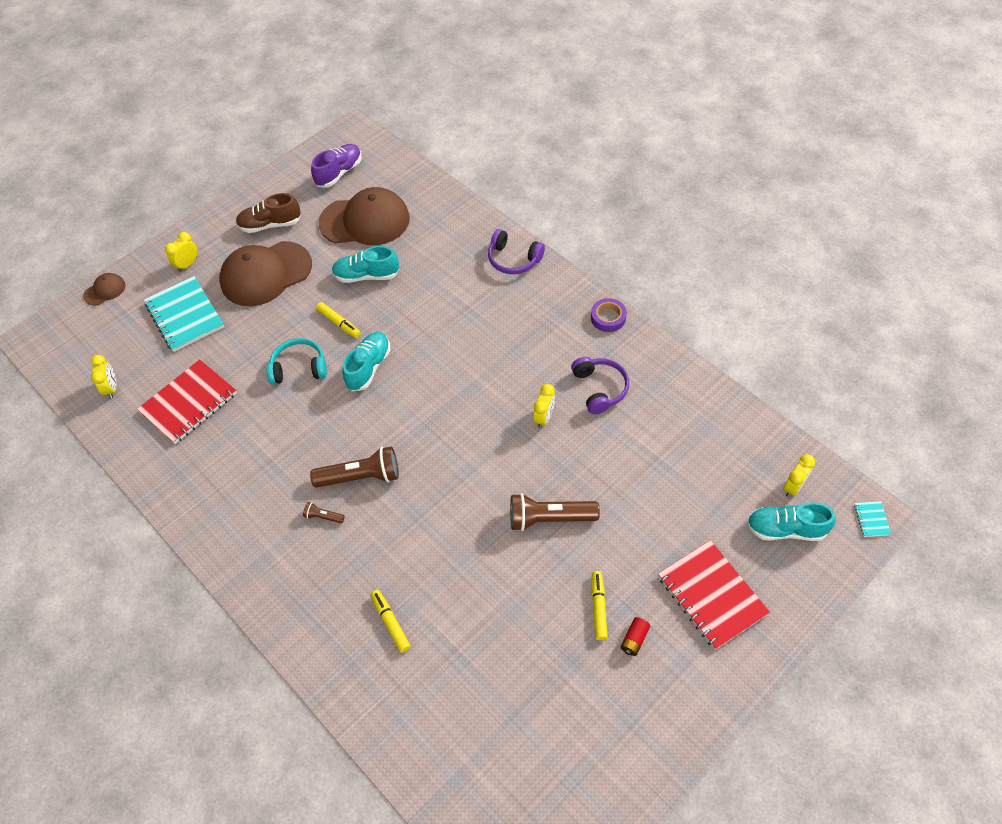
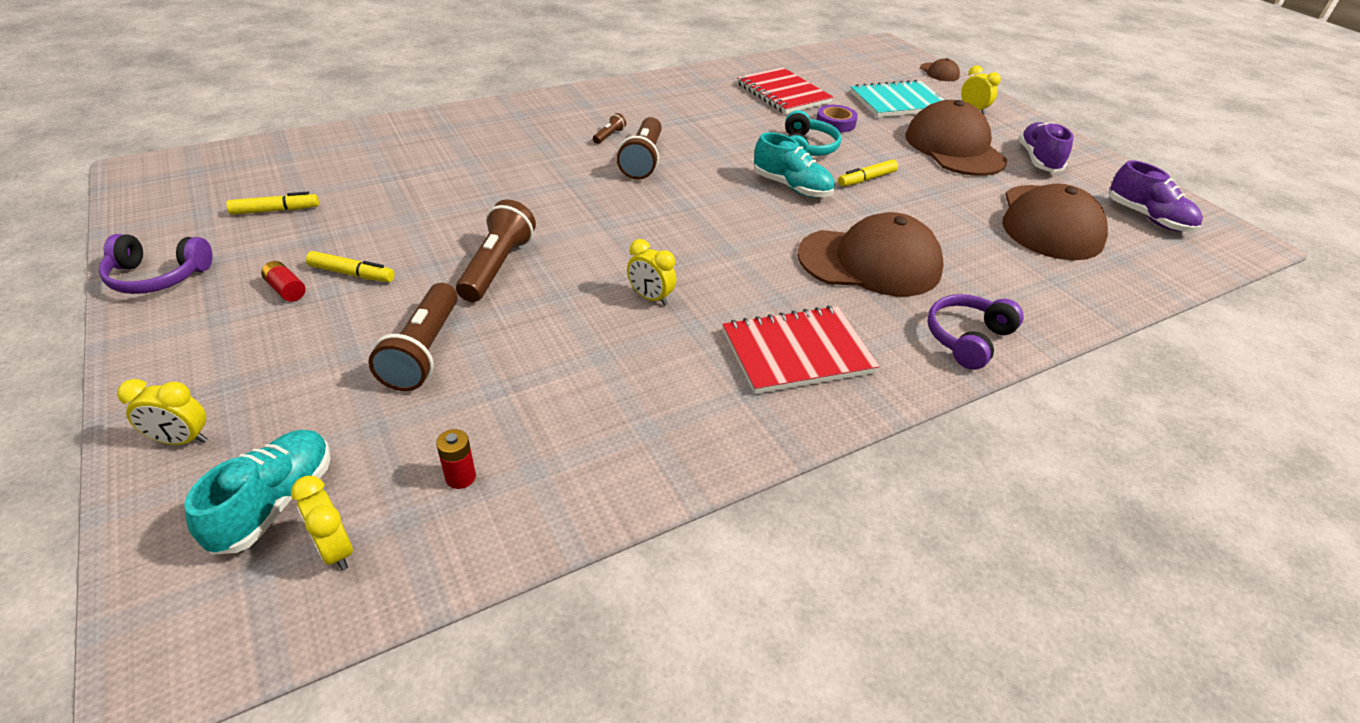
camera: 100 degrees right, 15 degrees down
yellow clock [91,355,117,398] -> yellow clock moved to [117,379,207,445]
brown shoe [236,193,301,233] -> purple shoe [1018,122,1074,172]
turquoise shoe [332,246,399,283] -> none
yellow marker [371,590,411,653] -> yellow marker moved to [226,192,319,215]
purple headphones [571,357,629,414] -> purple headphones moved to [99,234,212,294]
purple tape [591,298,627,332] -> purple tape moved to [816,105,858,132]
red notebook [658,540,770,650] -> red notebook moved to [722,306,879,394]
turquoise notebook [854,501,891,537] -> none
none -> brown flashlight [368,283,458,391]
none -> red battery [436,429,476,489]
none -> brown cap [797,212,944,296]

